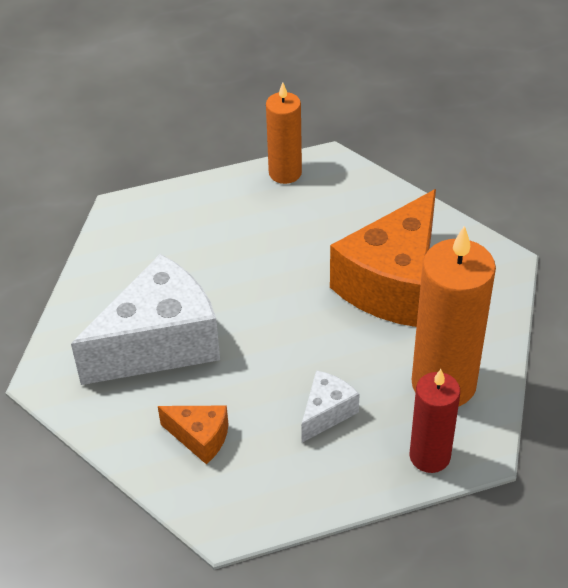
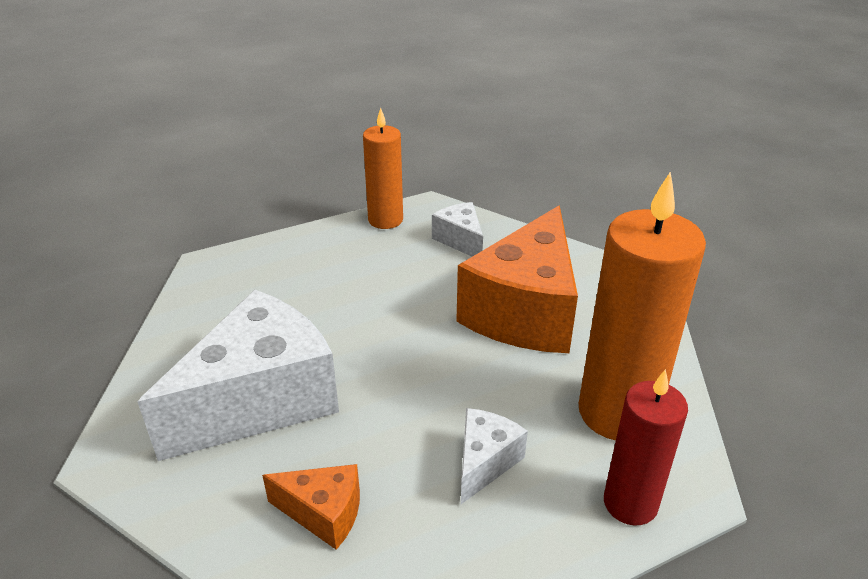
camera: 10 degrees left, 10 degrees down
none -> white cheese [432,202,483,257]

